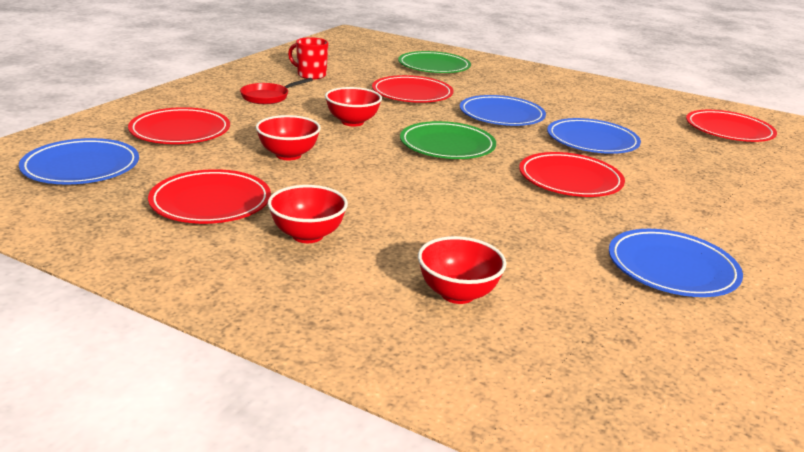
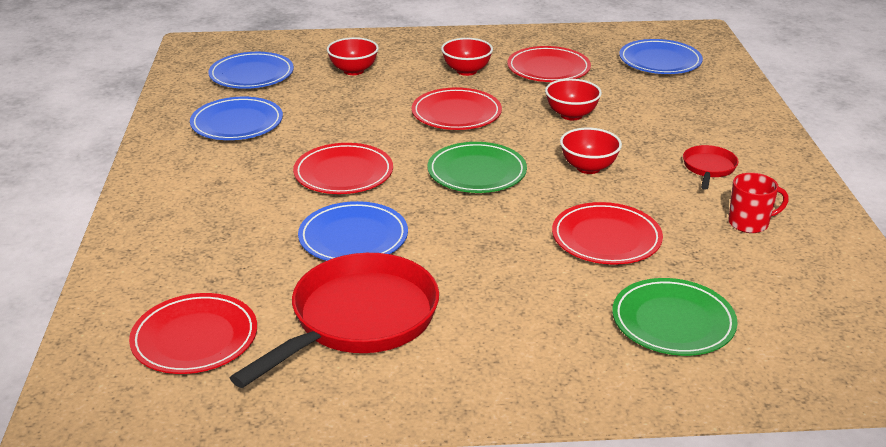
camera: 150 degrees right, 5 degrees up
red plate [128,107,230,144] -> red plate moved to [412,87,502,130]
blue plate [460,95,546,126] -> blue plate moved to [208,52,294,89]
none -> red pan [230,253,439,388]

